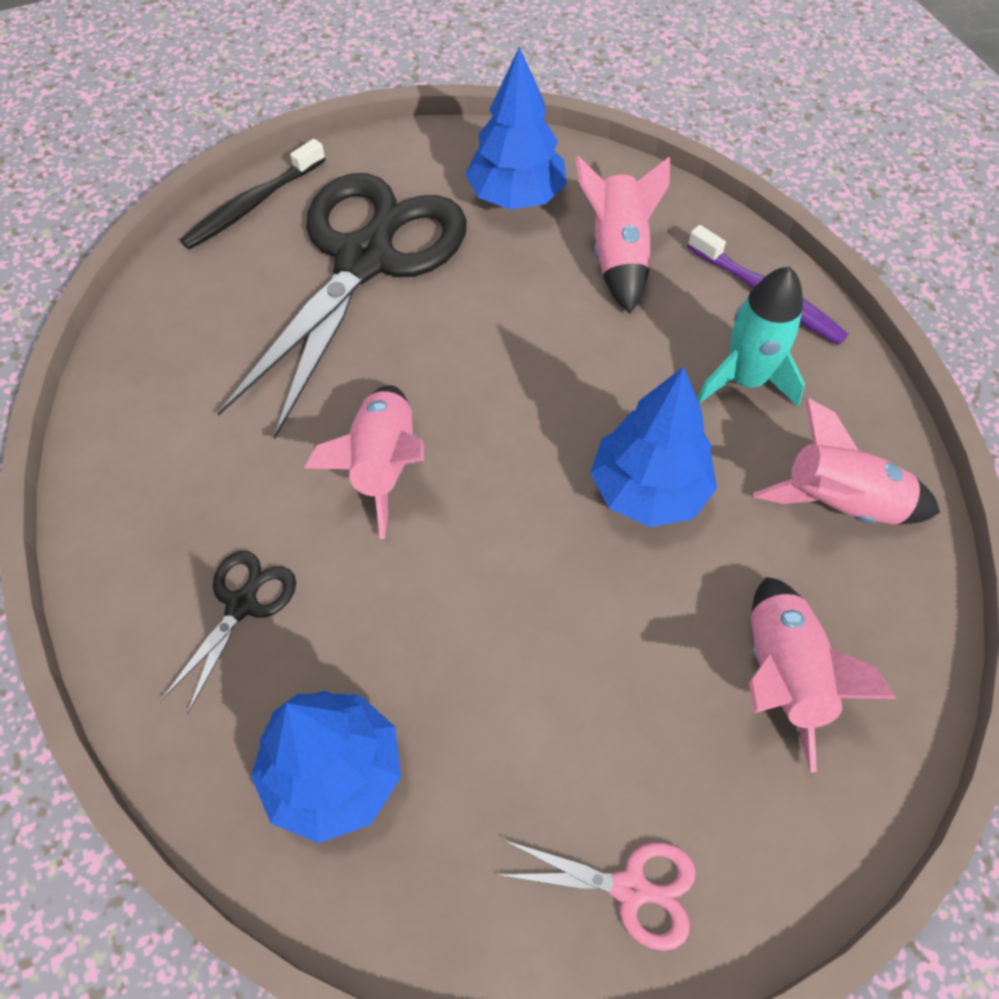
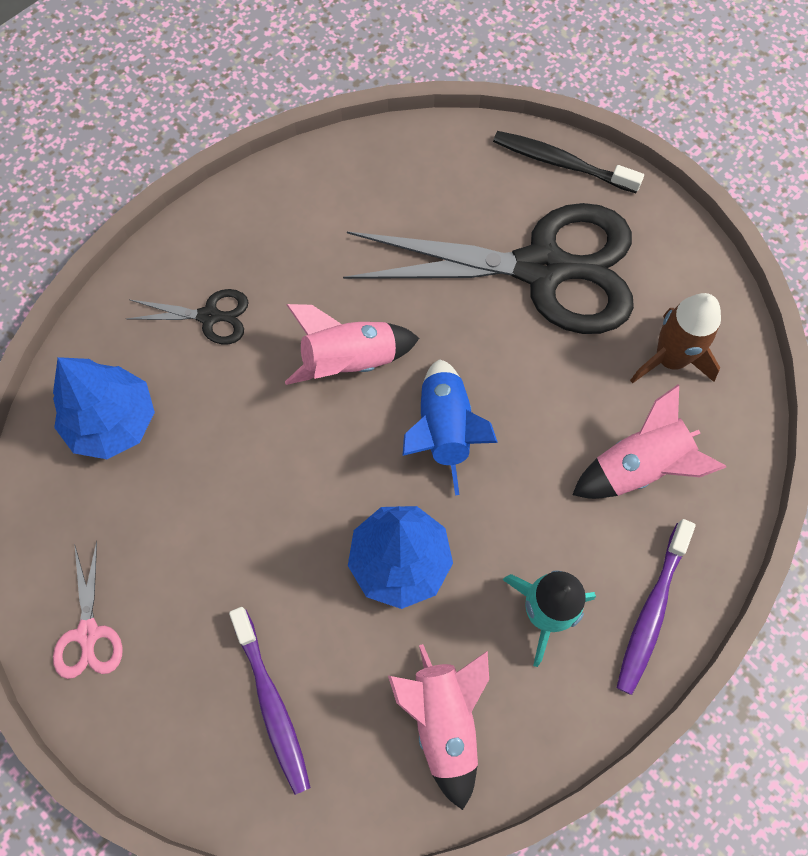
camera: 70 degrees right, 10 degrees up
blue tree [465,46,567,210] -> brown rocket [630,293,721,384]
pink rocket [749,577,896,773] -> purple toothbrush [229,607,311,795]
none -> blue rocket [402,359,498,496]

